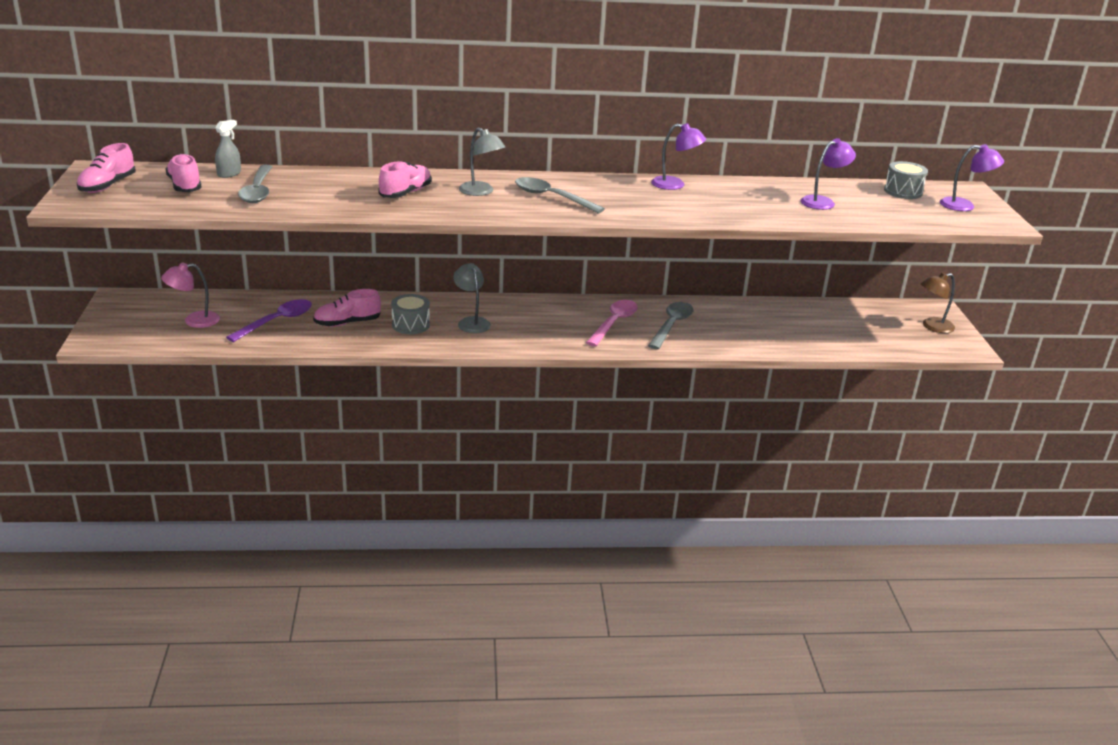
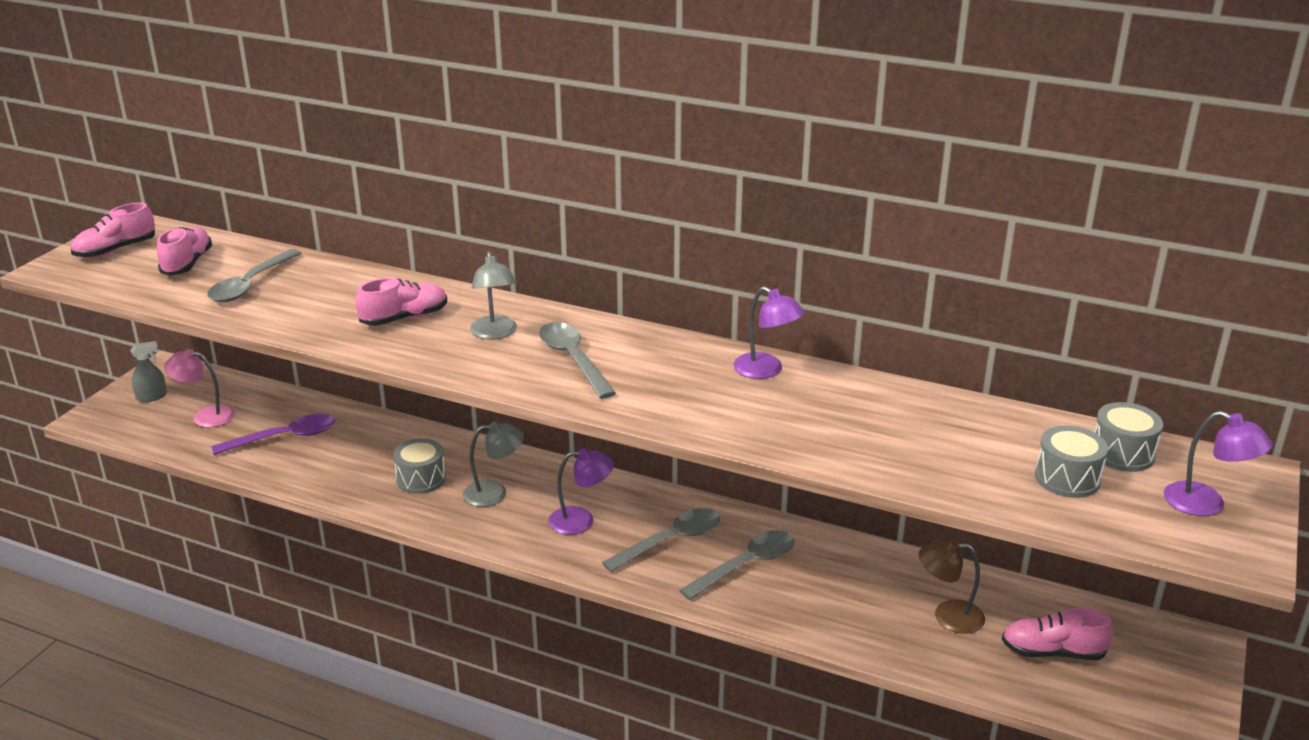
camera: 30 degrees right, 0 degrees up
grey spray bottle [215,120,241,178] -> grey spray bottle moved to [130,341,167,402]
pink shoe [313,289,381,327] -> pink shoe moved to [1002,608,1113,660]
grey lamp [453,263,491,333] -> grey lamp turned 75 degrees clockwise [463,421,524,507]
pink spoon [586,300,638,347] -> grey spoon [602,508,720,572]
purple lamp [801,138,856,210] -> purple lamp moved to [548,448,614,535]
brown lamp [921,273,955,333] -> brown lamp moved to [919,539,985,634]
none -> grey drum [1035,426,1108,498]

